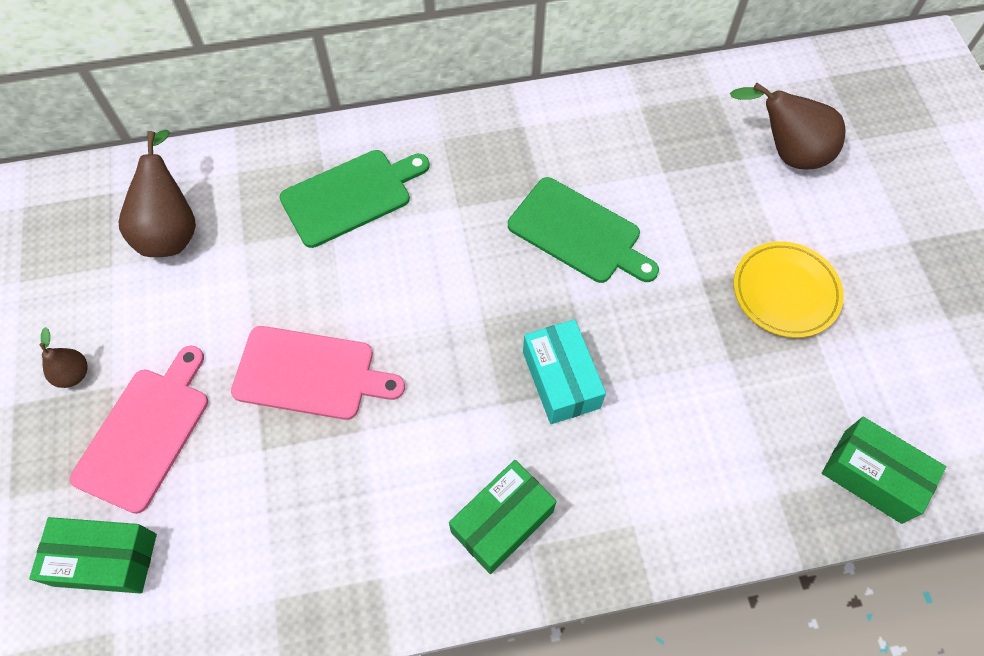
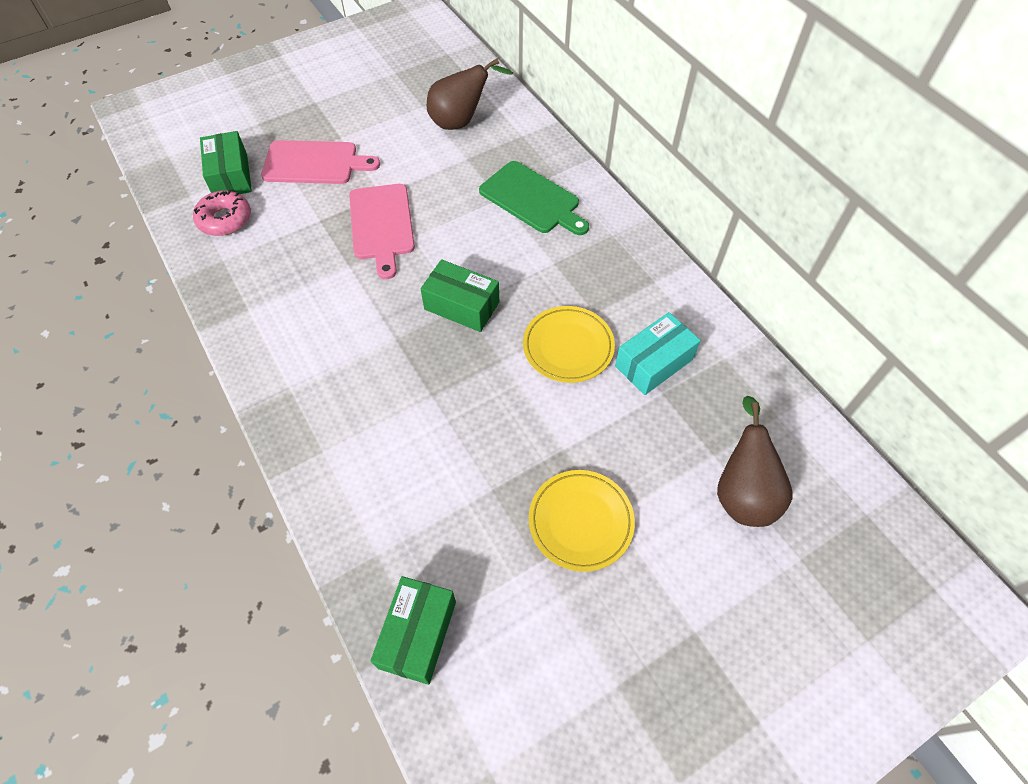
camera: 70 degrees right, 5 degrees down
brown pear [39,327,88,388] -> none
green box [449,460,557,574] -> green box moved to [421,259,499,332]
green cutting board [508,177,659,283] -> yellow plate [523,306,615,383]
turquoise box [523,319,606,424] -> turquoise box moved to [615,312,701,395]
none -> pink donut [193,191,251,236]

